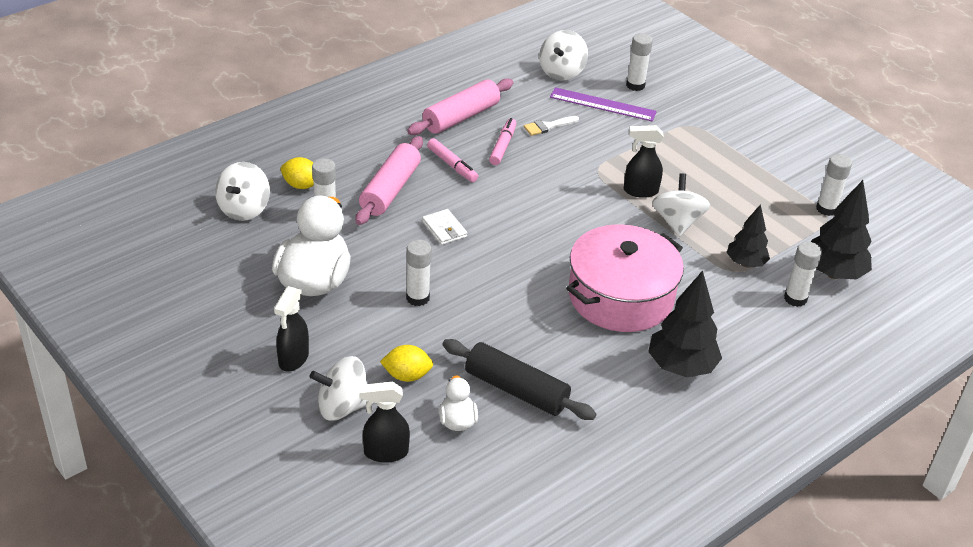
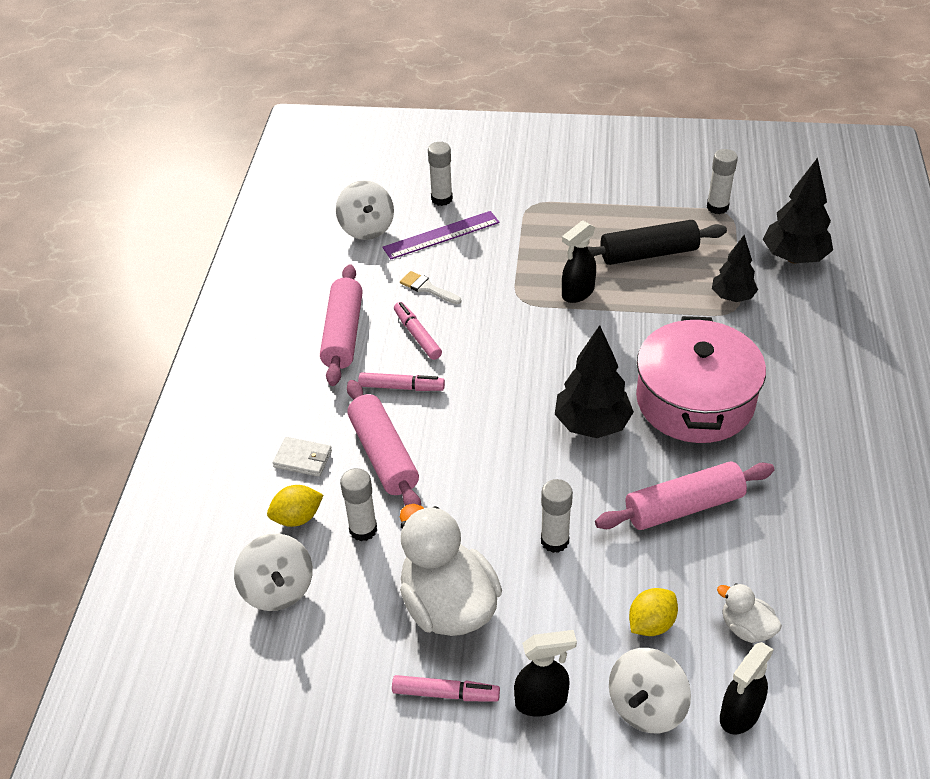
camera: 40 degrees left, 5 degrees up
black spray bottle [274,286,309,371] -> black spray bottle turned 75 degrees counterclockwise [514,630,577,716]
white wallet [422,209,467,245] -> white wallet moved to [273,437,332,477]
black rolling pin [442,339,596,420] -> black rolling pin moved to [587,220,727,265]
white brush [524,116,579,136] -> white brush turned 105 degrees clockwise [400,271,461,304]
black tree [648,271,722,377] -> black tree moved to [555,325,634,438]
white spinning top [652,173,710,237] -> none
white glue stick [784,241,822,307] -> none
none -> pink marker [392,675,500,702]
none -> pink rolling pin [595,461,775,530]

